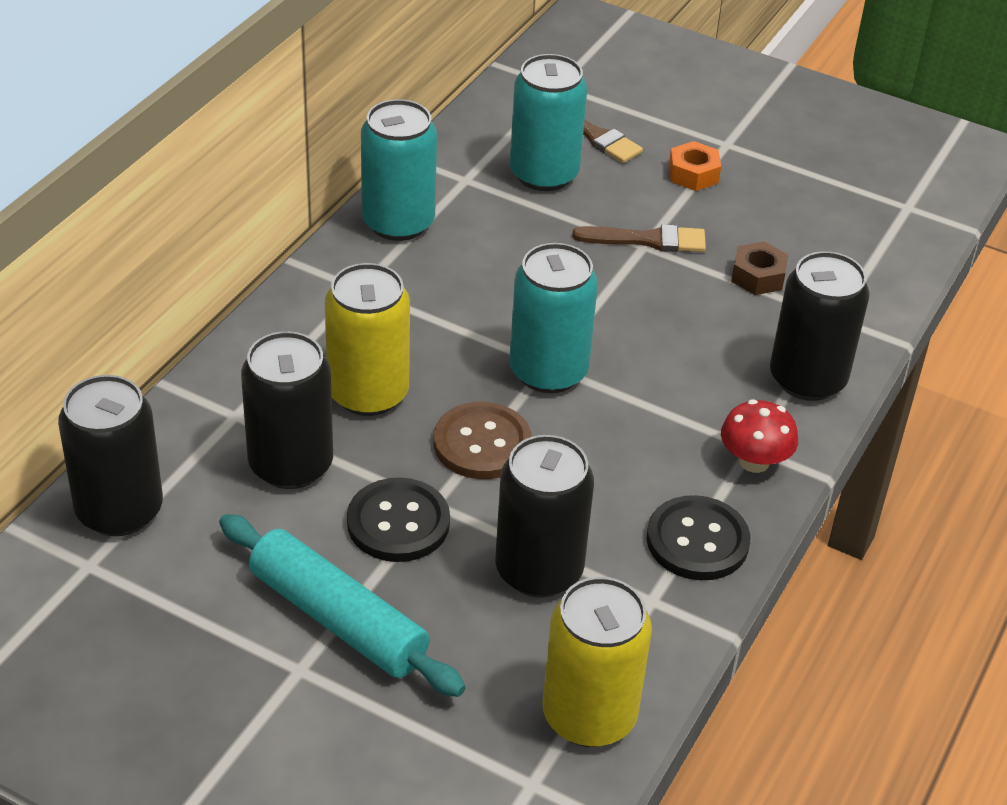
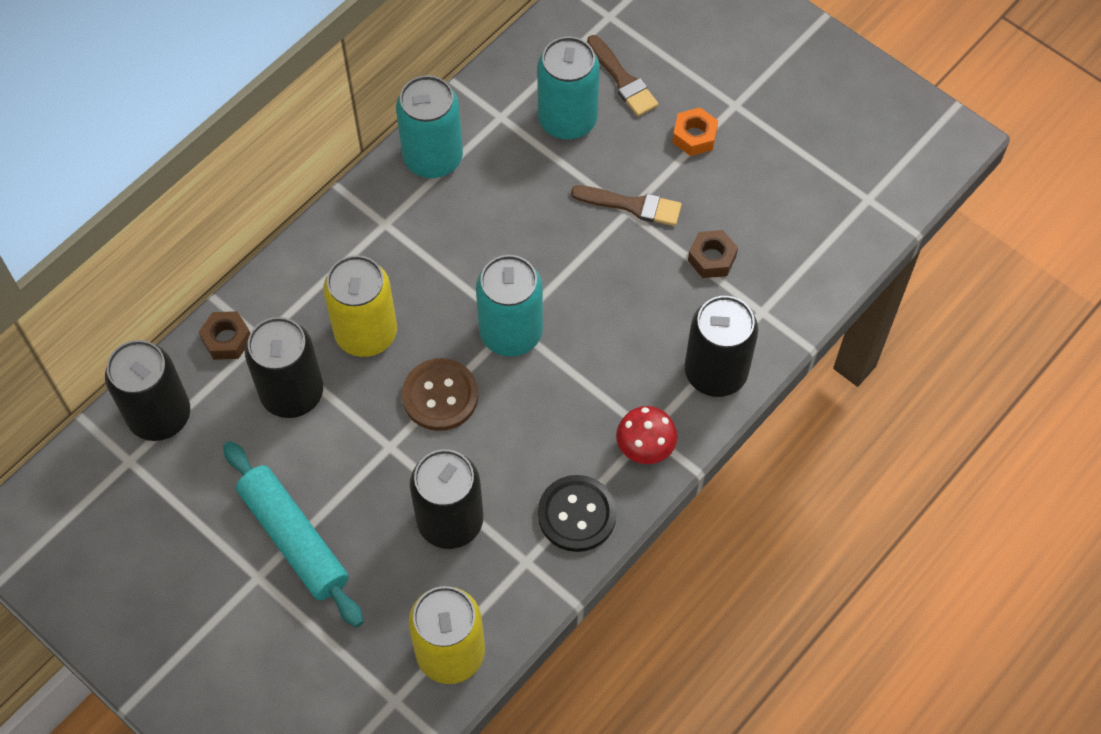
camera: 15 degrees right, 20 degrees up
black button [347,477,450,562] -> none
none -> brown nut [199,311,250,360]

